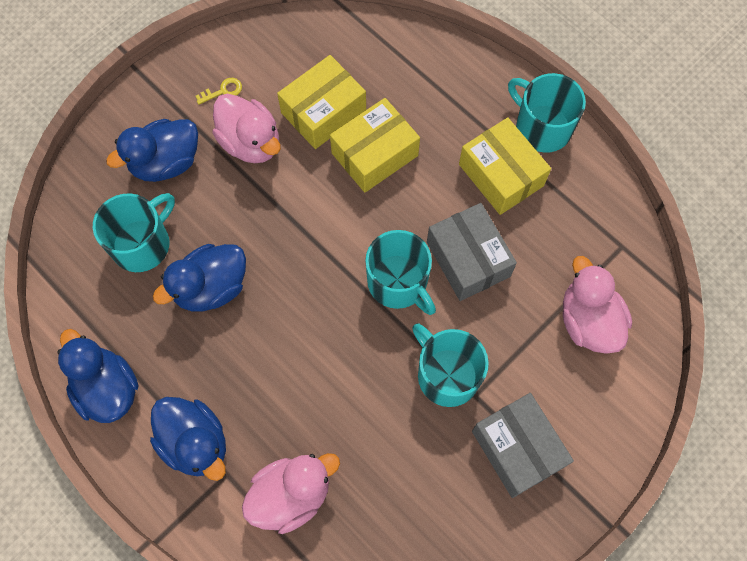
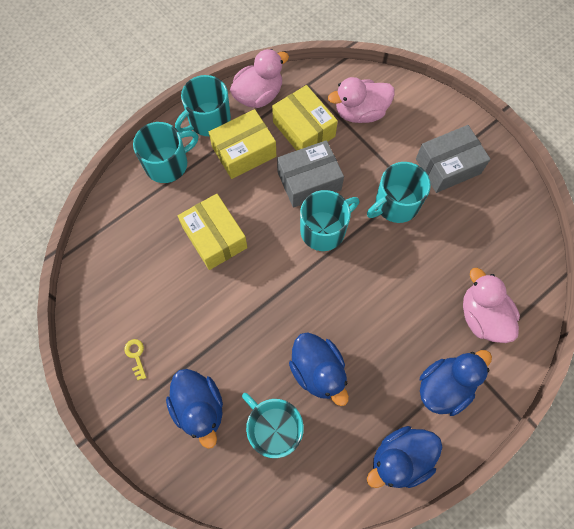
camera: 85 degrees left, 0 degrees up
pink duck [212,94,281,163] -> pink duck moved to [230,49,289,108]
yellow box [277,55,366,149] -> yellow box moved to [272,85,338,151]
none -> turquoise mug [133,122,198,183]

